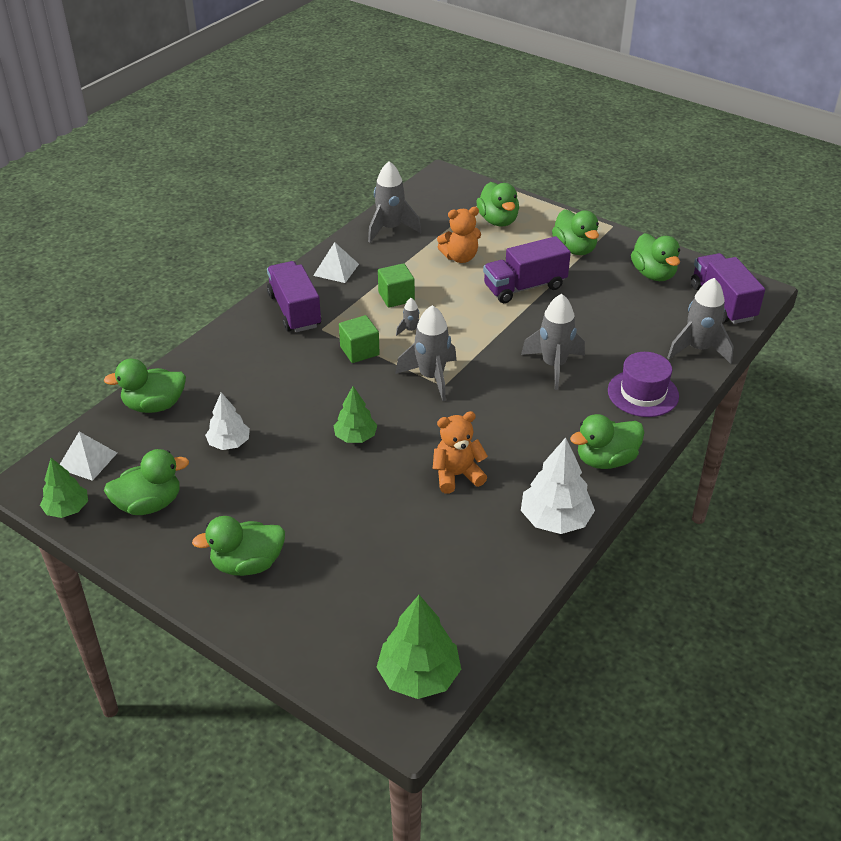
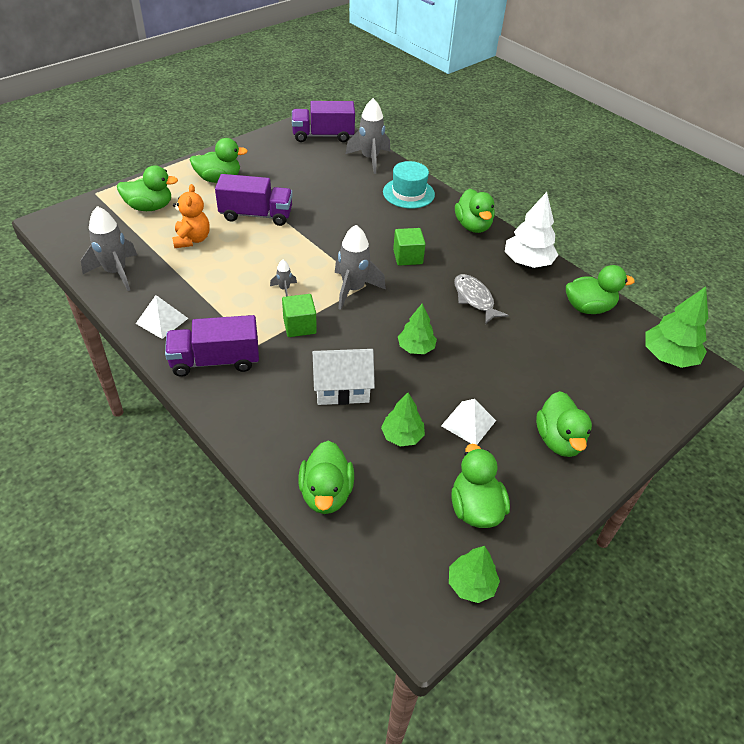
camera: 80 degrees left, 5 degrees up
white pyramid [60,431,117,481] -> white pyramid moved to [441,399,496,445]
white tree [205,392,250,450] -> green tree [381,393,425,446]
green cube [378,263,415,308] -> green cube moved to [393,228,426,266]
orange teddy bear [433,411,488,493] -> grey fish [454,274,509,324]
purple truck [483,236,571,303] -> purple truck turned 75 degrees counterclockwise [215,174,293,226]
grey rocket [521,294,585,390] -> none
purple hat [608,352,679,417] -> turquoise hat [383,161,435,209]
green duck [631,233,680,281] -> green duck moved to [566,265,635,314]
none -> white house [312,349,375,405]

